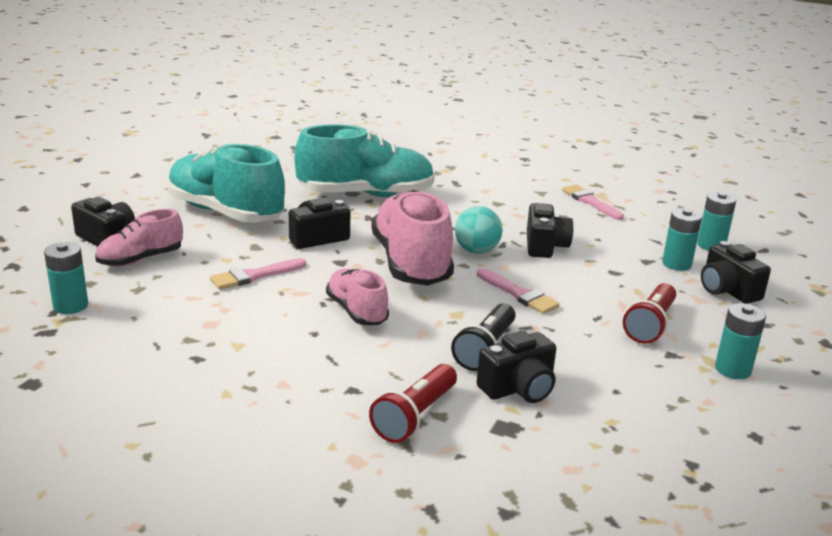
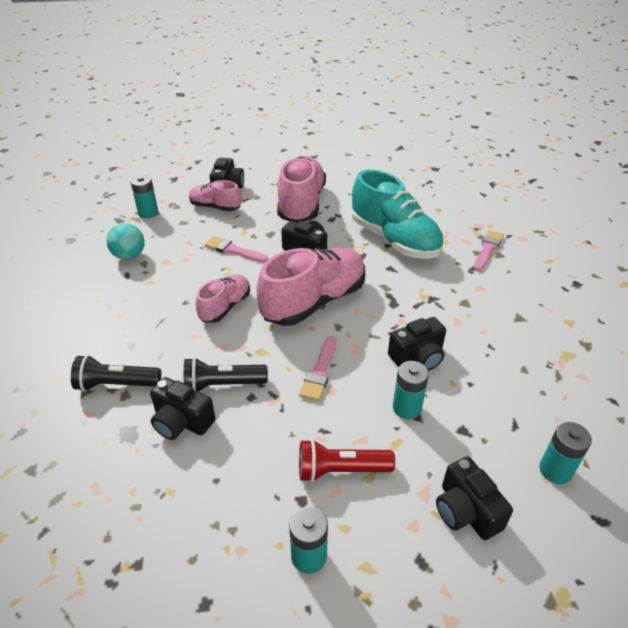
camera: 60 degrees right, 15 degrees up
turquoise shoe [167,144,285,223] -> pink shoe [277,156,326,223]
red flashlight [369,364,457,443] -> black flashlight [71,355,161,391]
turquoise ball [455,206,503,254] -> turquoise ball moved to [106,223,145,260]
pink brush [562,185,624,220] -> pink brush moved to [474,230,504,271]
turquoise battery [662,209,702,271] -> turquoise battery moved to [393,361,429,419]
black camera [701,241,771,304] -> black camera turned 60 degrees counterclockwise [436,456,513,540]

